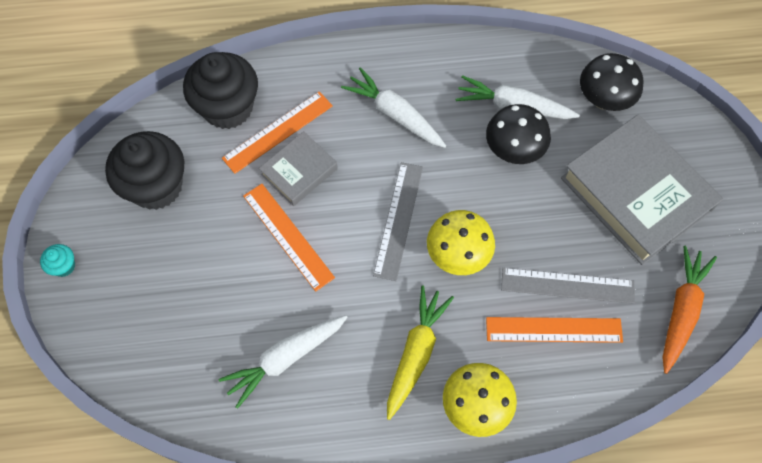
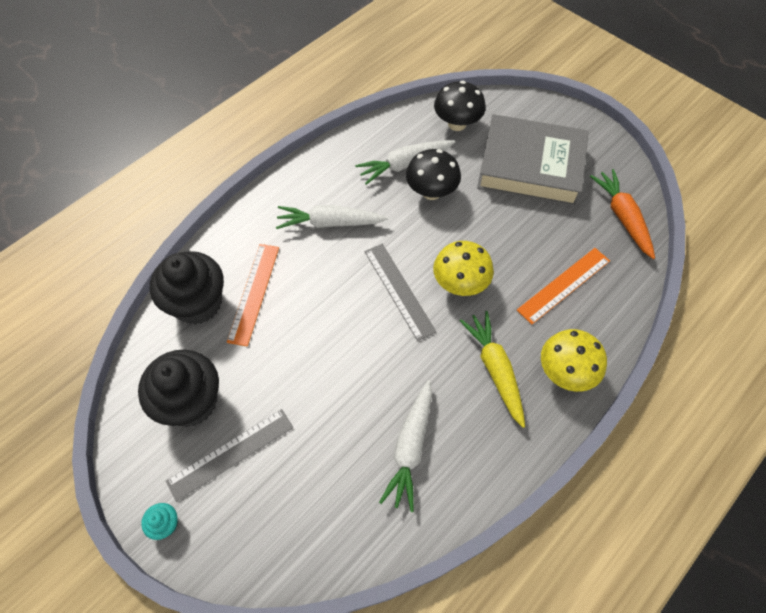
camera: 40 degrees left, 5 degrees down
orange ruler [243,184,335,291] -> none
grey book [259,131,338,206] -> none
grey ruler [501,268,635,304] -> grey ruler moved to [166,409,293,502]

